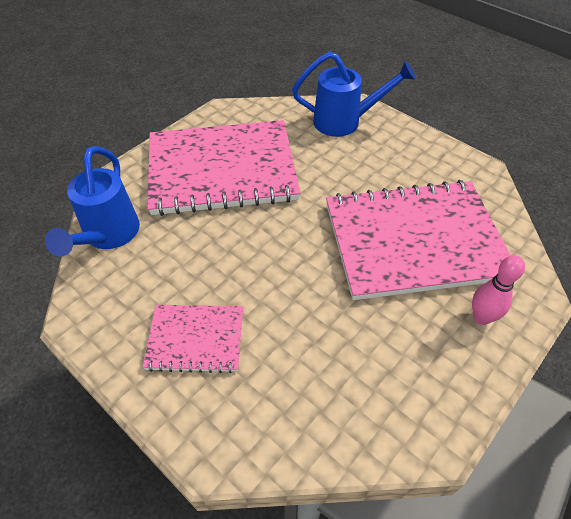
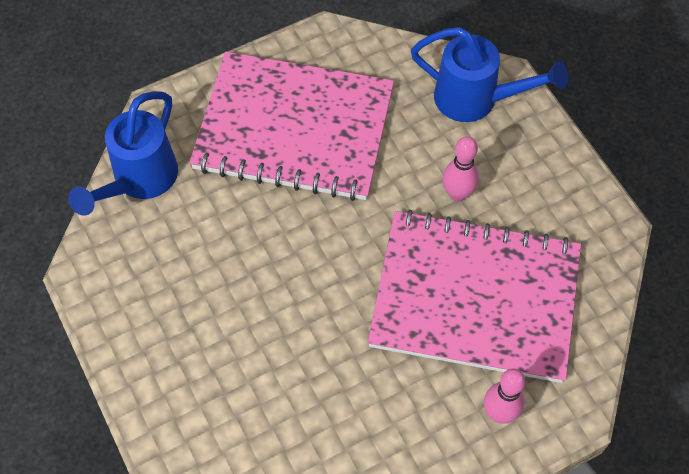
camera: 20 degrees right, 10 degrees up
pink notebook [143,305,243,373] -> none
none -> pink bowling pin [443,136,479,202]

